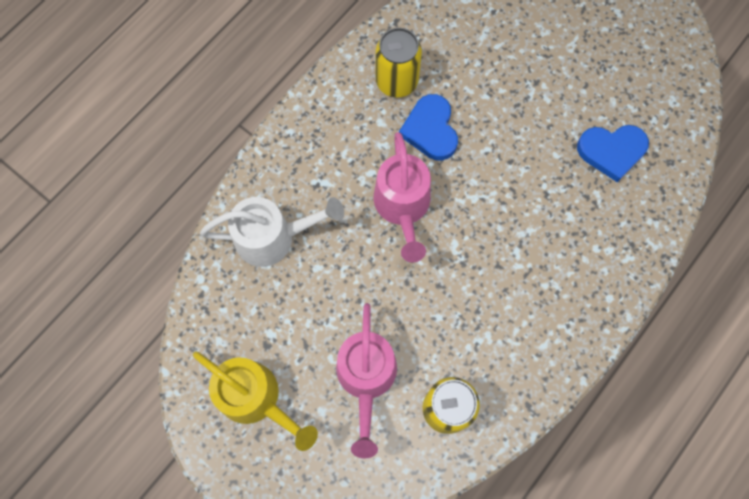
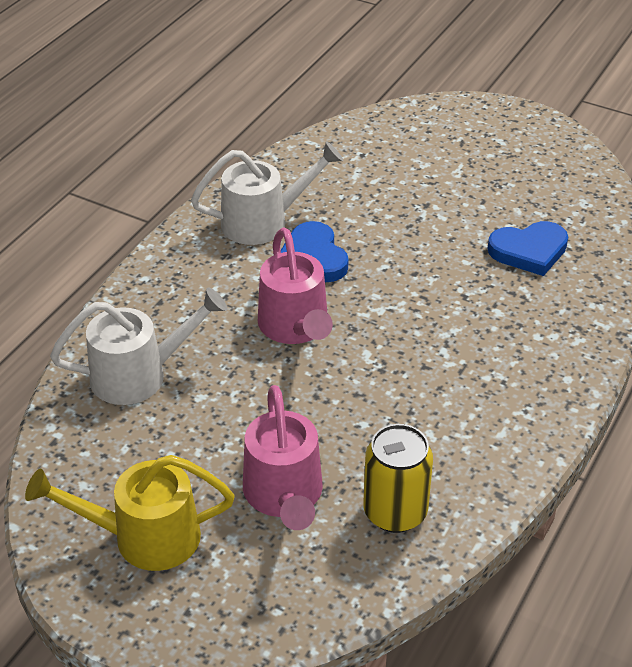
camera: 10 degrees left, 30 degrees down
yellow watering can [193,351,318,451] -> yellow watering can turned 150 degrees clockwise [25,455,235,571]
yellow can [376,28,422,97] -> white watering can [191,141,343,245]

